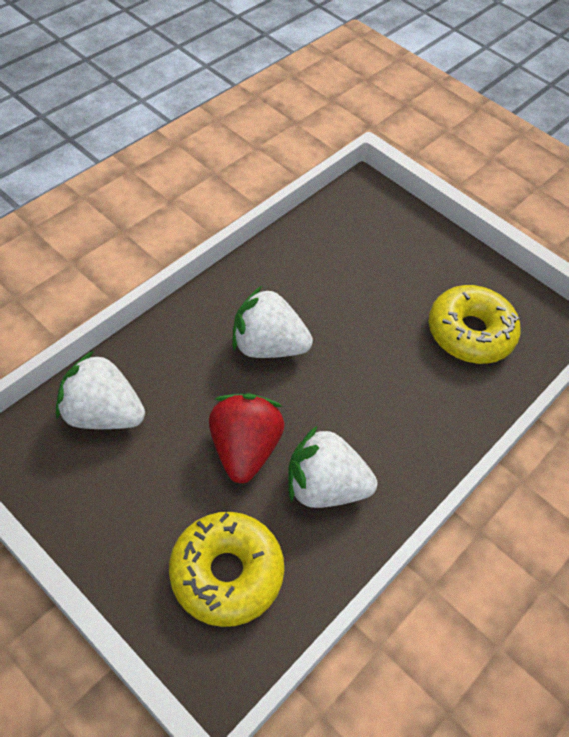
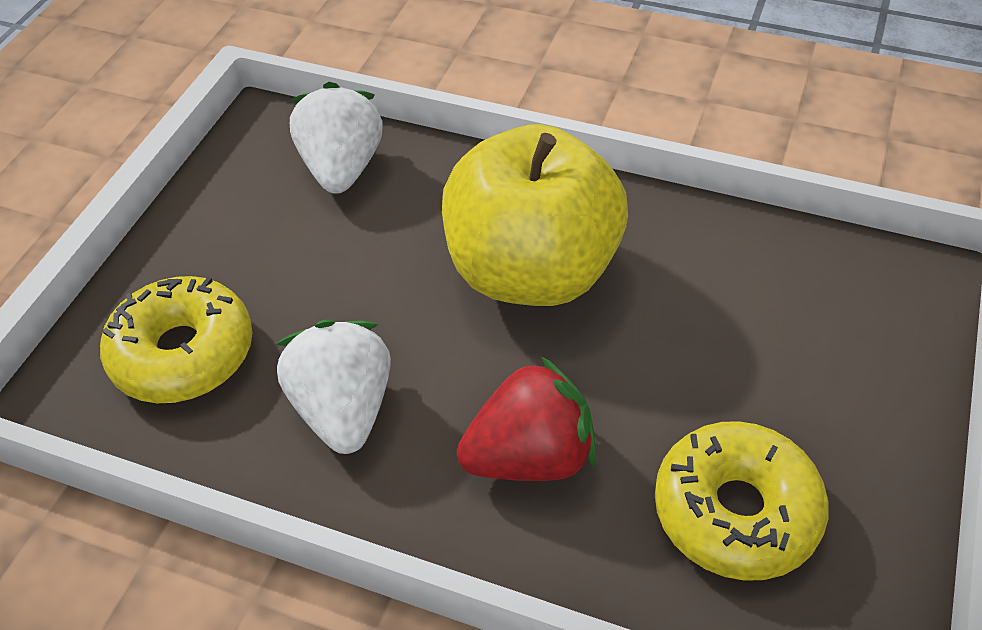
camera: 75 degrees right, 5 degrees down
red strawberry [209,393,284,483] -> red strawberry moved to [457,356,596,481]
white strawberry [233,286,313,358] -> yellow apple [442,124,628,306]

